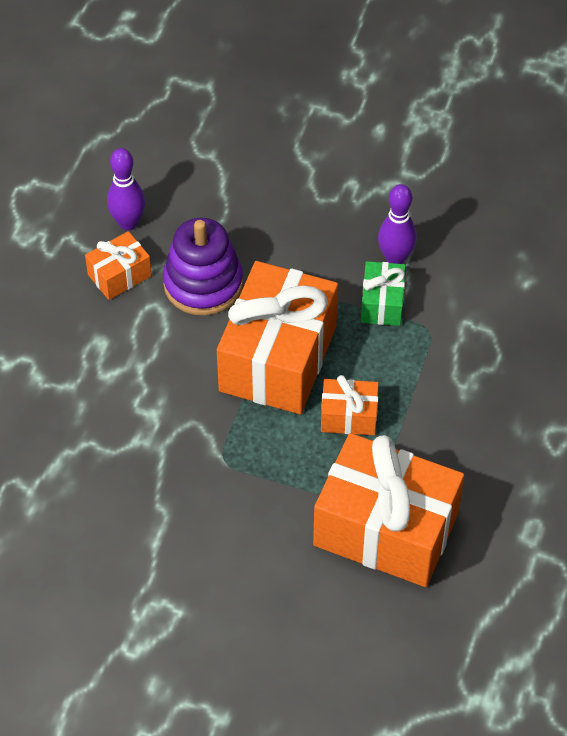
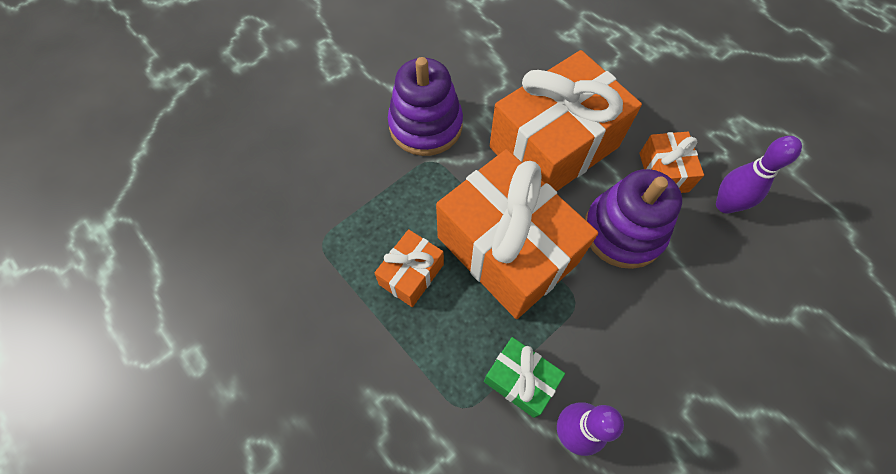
camera: 120 degrees right, 10 degrees up
orange gift [313,433,464,587] -> orange gift moved to [490,50,642,191]
none -> purple stacking toy [388,57,463,156]

